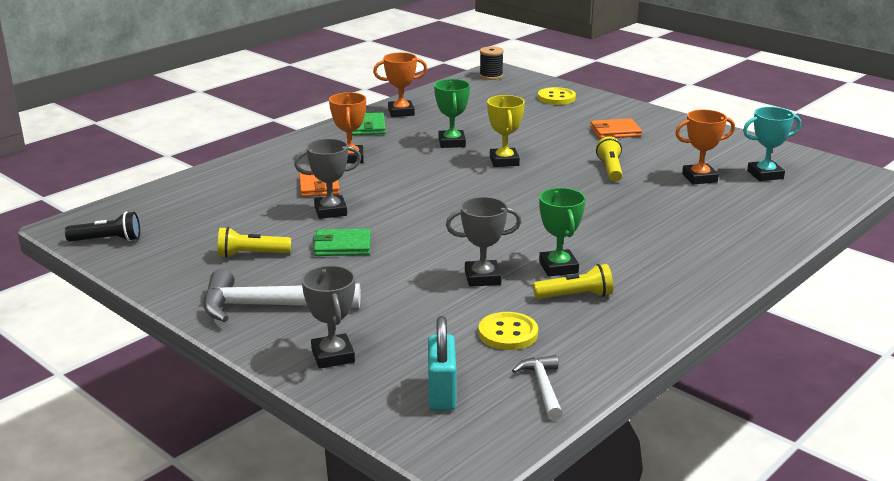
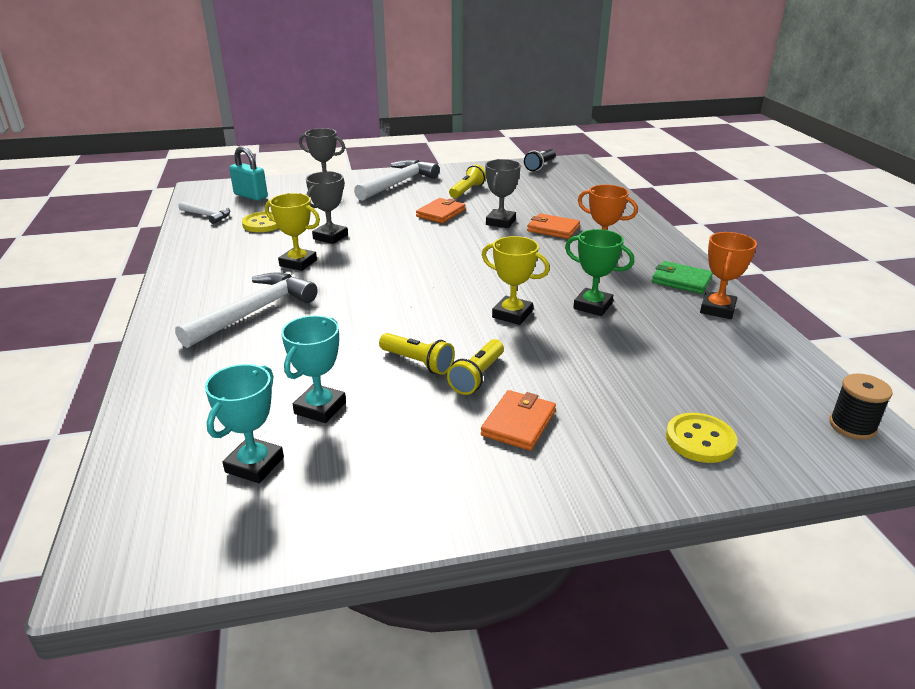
camera: 125 degrees right, 5 degrees up
green wallet [313,229,371,256] -> orange wallet [416,198,466,223]
yellow flashlight [533,264,613,299] -> yellow flashlight moved to [447,339,504,395]
green trophy [539,188,586,276] -> yellow trophy [265,193,320,271]
orange trophy [675,110,735,184] -> turquoise trophy [281,315,346,423]
none -> white hammer [175,272,318,348]

